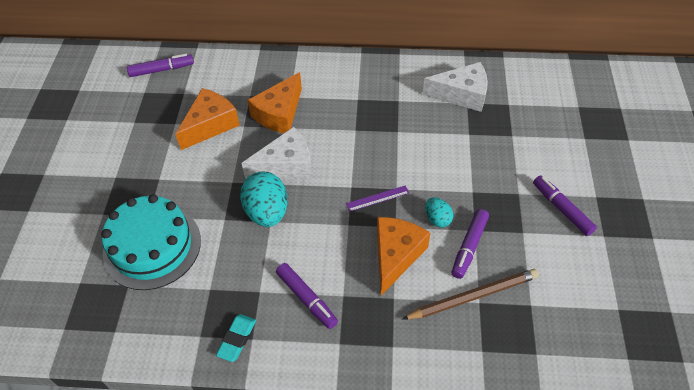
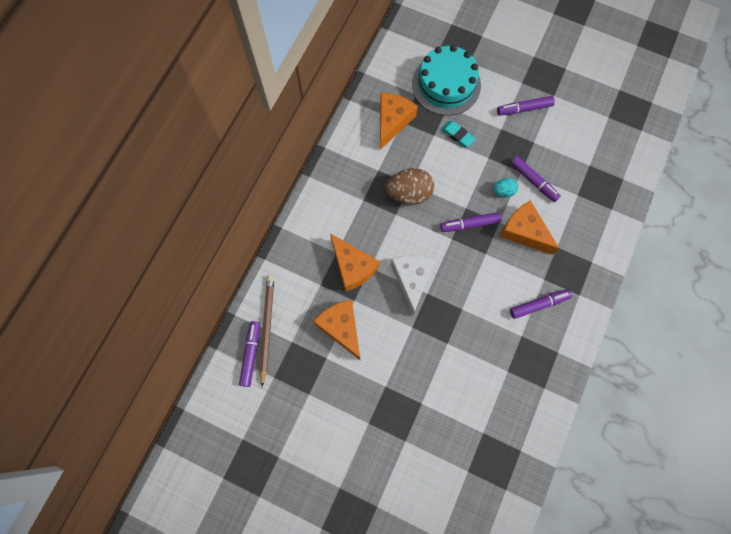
camera: 70 degrees left, 20 degrees up
turquoise cake [101,194,201,290] -> turquoise cake moved to [412,45,481,116]
turquoise eraser [216,314,256,362] -> turquoise eraser moved to [441,121,475,147]
turquoise egg [240,171,288,227] -> none
purple ruler [346,185,409,212] -> purple marker [440,212,502,232]
brown pencil [402,269,539,320] -> brown pencil moved to [259,275,274,387]
white cheese [423,62,488,112] -> orange cheese [380,93,418,150]
none -> brown egg [386,168,434,205]

